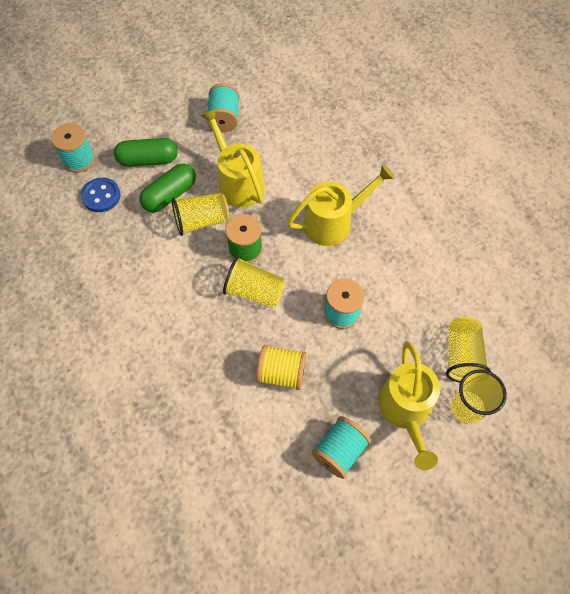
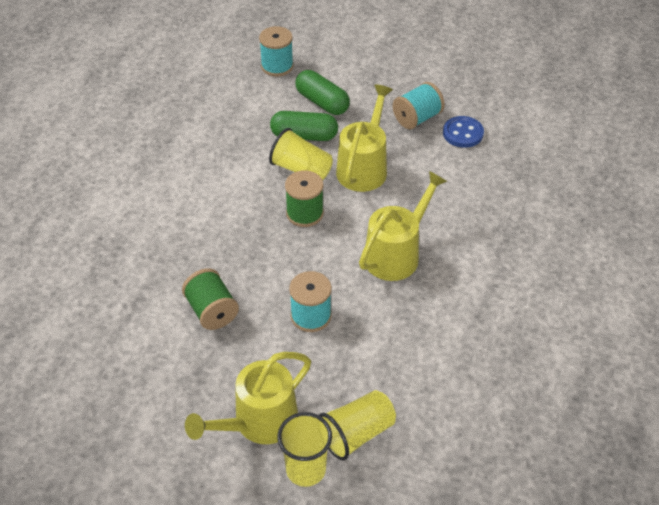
camera: 50 degrees right, 15 degrees down
blue button [81,178,121,212] -> blue button moved to [443,116,484,148]
yellow cup [223,256,285,308] -> none
yellow spool [256,345,306,390] -> green spool [182,268,239,330]
yellow watering can [287,164,395,246] -> yellow watering can turned 75 degrees counterclockwise [359,171,447,281]
turquoise spool [312,416,371,479] -> none

